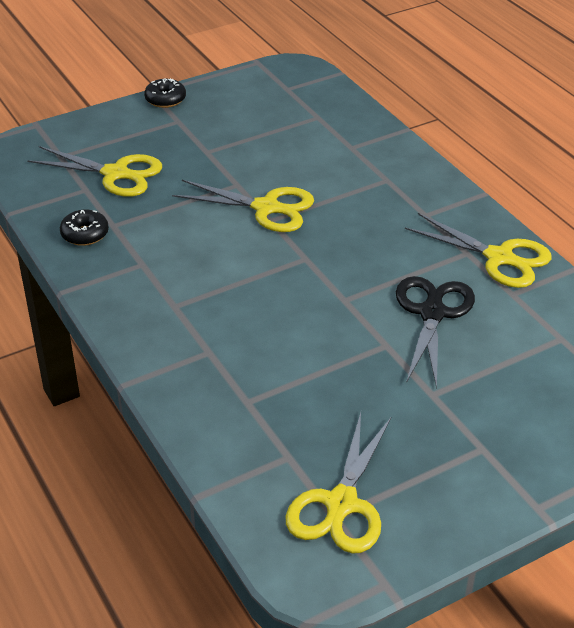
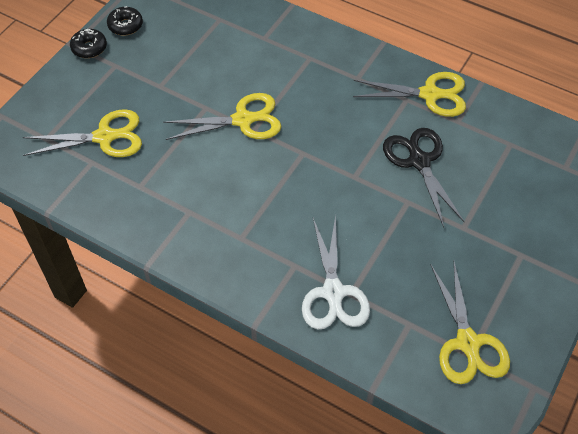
camera: 30 degrees left, 15 degrees up
black donut [60,209,109,246] -> black donut moved to [107,6,143,35]
none -> white scissors [302,215,370,329]

